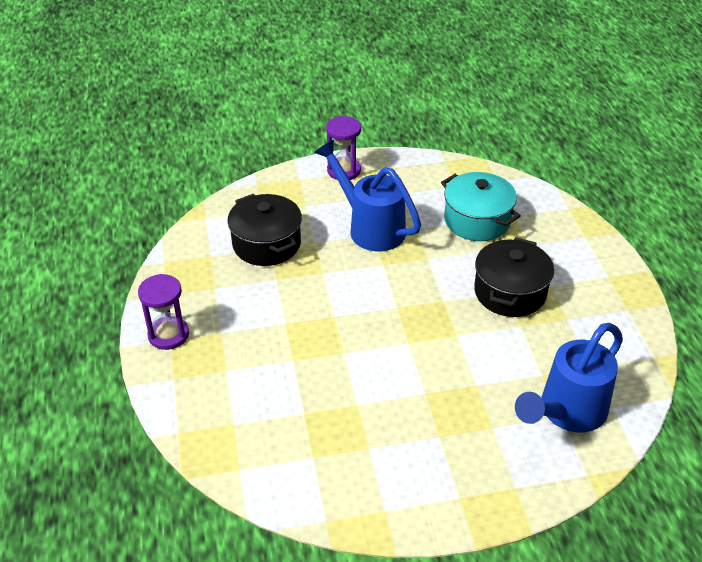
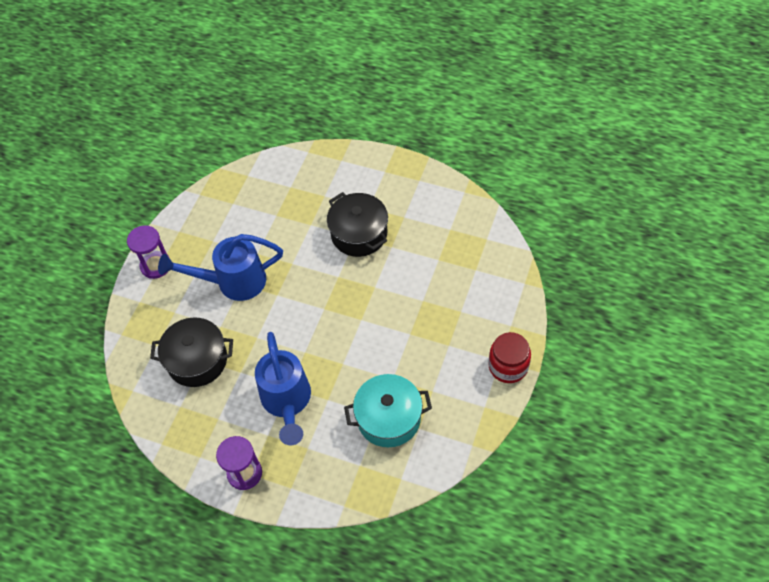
camera: 55 degrees left, 15 degrees up
turquoise pot [441,172,521,241] -> turquoise pot moved to [344,374,432,447]
blue watering can [515,323,623,432] -> blue watering can moved to [255,332,311,445]
none -> red jar [488,332,531,383]

